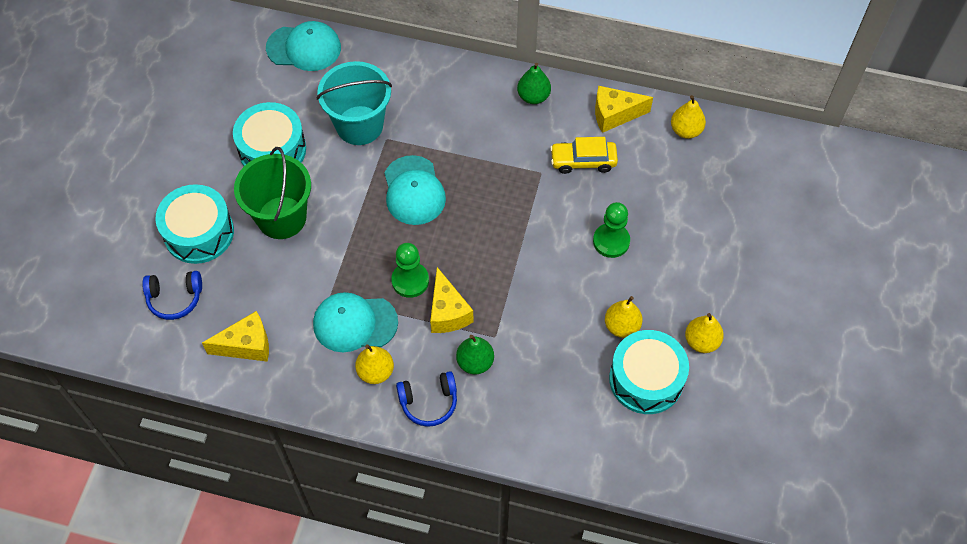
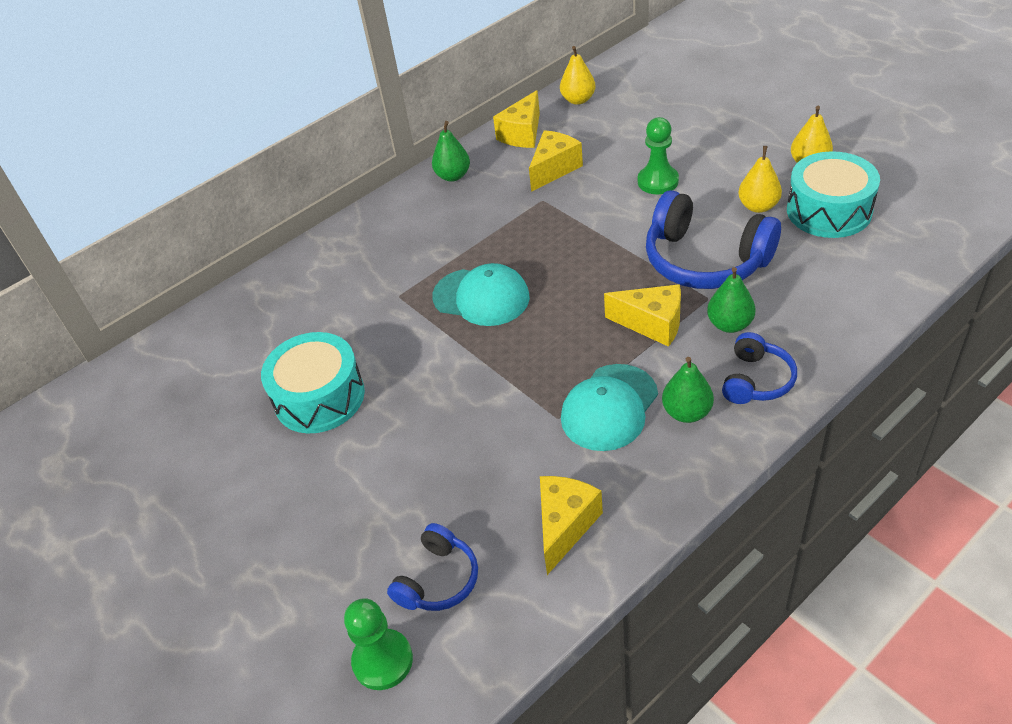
camera: 50 degrees left, 15 degrees down
turquoise drum [155,184,234,264] -> none
green bucket [234,147,311,239] -> none
turquoise cap [266,21,341,71] -> none
turquoise bucket [317,61,392,145] -> none
yellow pear [355,344,394,384] -> green pear [662,357,714,423]
green pawn [391,243,429,298] -> green pawn moved to [344,598,413,690]
yellow car [550,137,618,174] -> yellow cheese [529,130,583,192]
none -> blue headphones [646,190,781,289]

